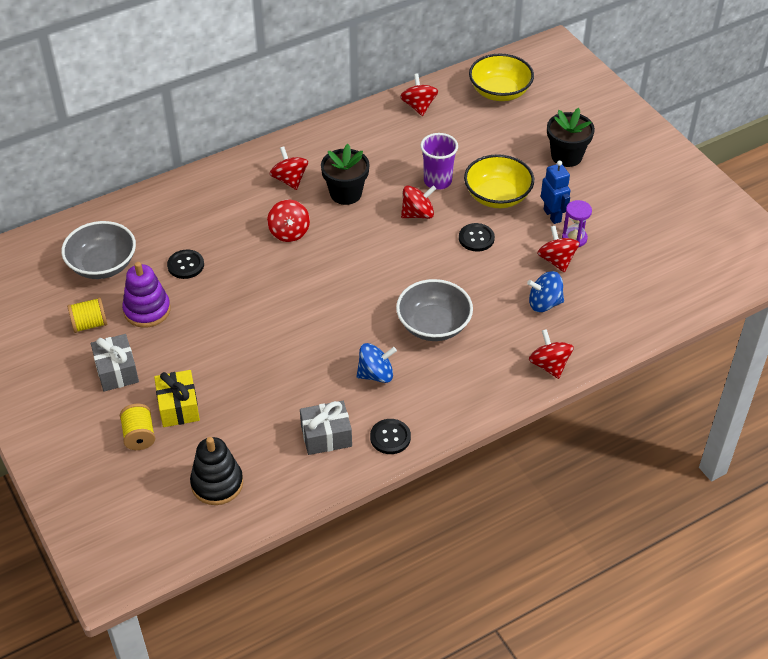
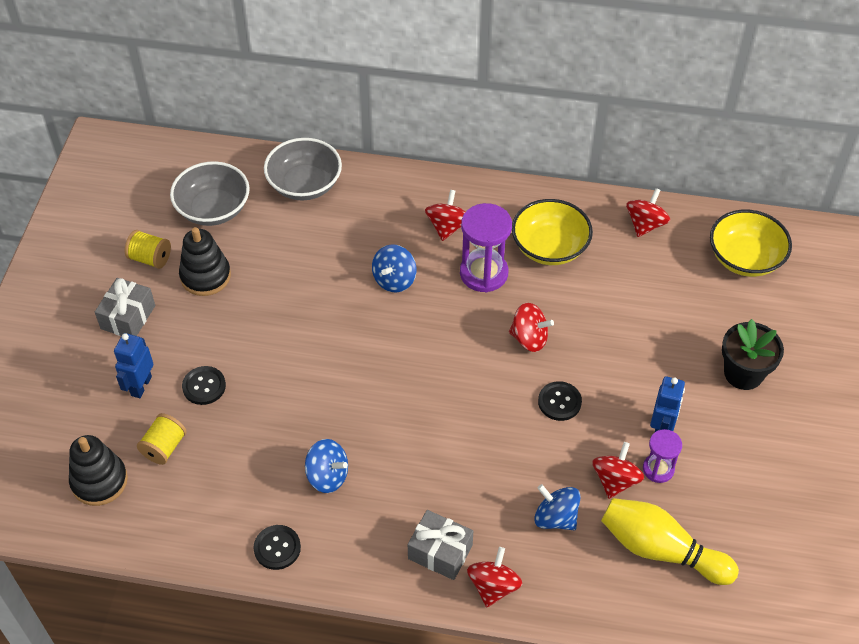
camera: 40 degrees right, 5 degrees up
yellow spool [120,404,155,450] -> yellow spool moved to [137,413,187,465]
purple stacking toy [122,262,171,328] -> black stacking toy [179,227,231,296]
yellow gift [154,370,200,427] -> blue robot [114,333,153,398]
black button [167,249,204,279] -> black button moved to [182,366,226,405]
red spinning top [267,200,310,242] -> blue spinning top [372,244,417,293]
grey gift [300,401,352,455] -> grey gift moved to [408,510,473,580]
black flower pot [321,144,370,205] -> purple hourglass [460,203,512,292]
grey bowl [396,279,473,341] -> grey bowl moved to [264,138,342,201]
purple cup [420,133,458,190] -> none
yellow bowl [464,154,534,208] -> yellow bowl moved to [512,199,593,265]
none -> yellow bowling pin [601,498,739,585]

